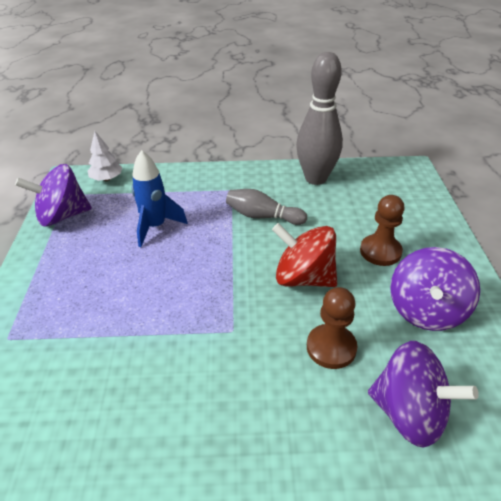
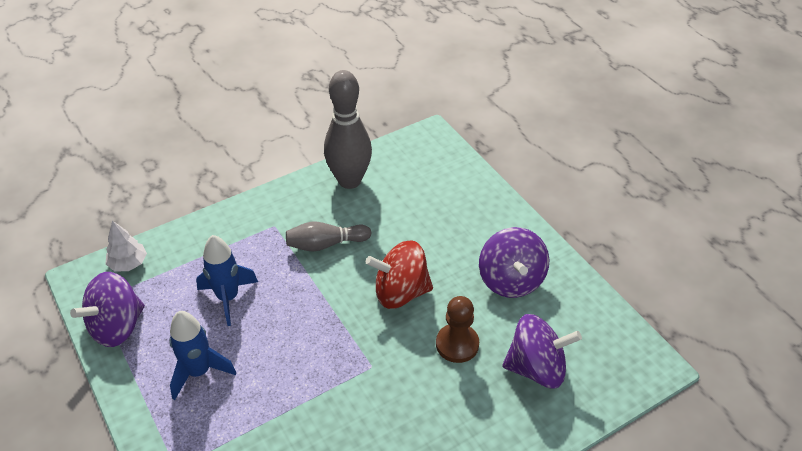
camera: 30 degrees left, 5 degrees up
brown pawn [360,195,405,266] -> none
none -> blue rocket [169,311,236,400]

